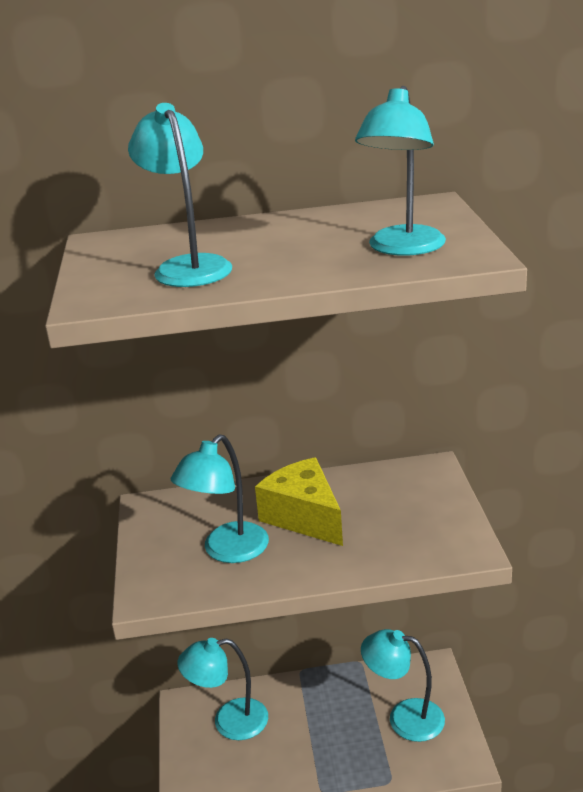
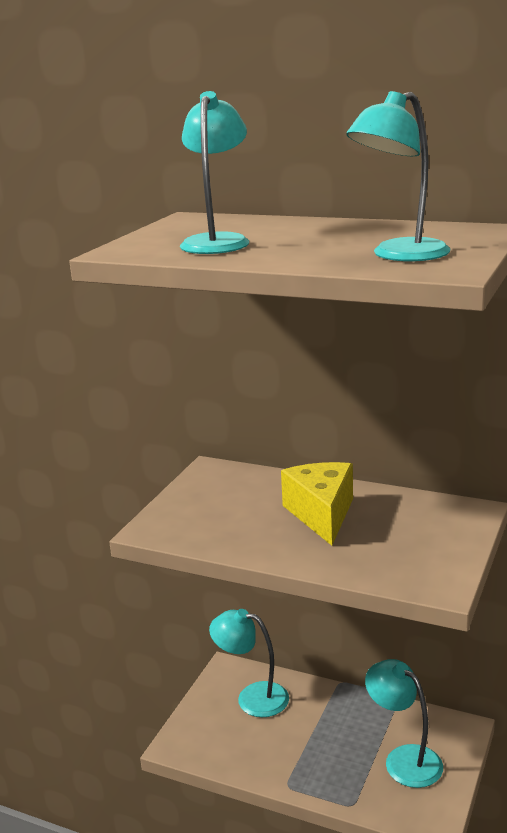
camera: 30 degrees right, 5 degrees down
turquoise lamp [171,434,269,563] -> none

